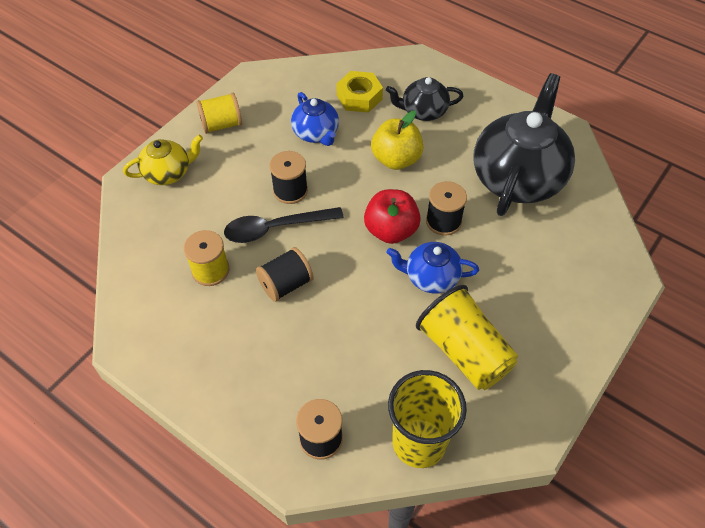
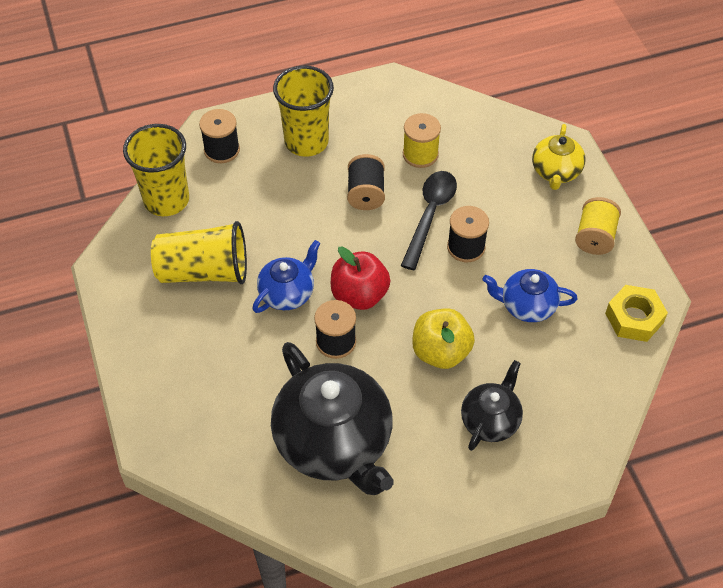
camera: 125 degrees right, 0 degrees up
yellow nut [336,71,383,113] -> yellow nut moved to [605,285,668,342]
none -> yellow cup [273,66,334,157]

